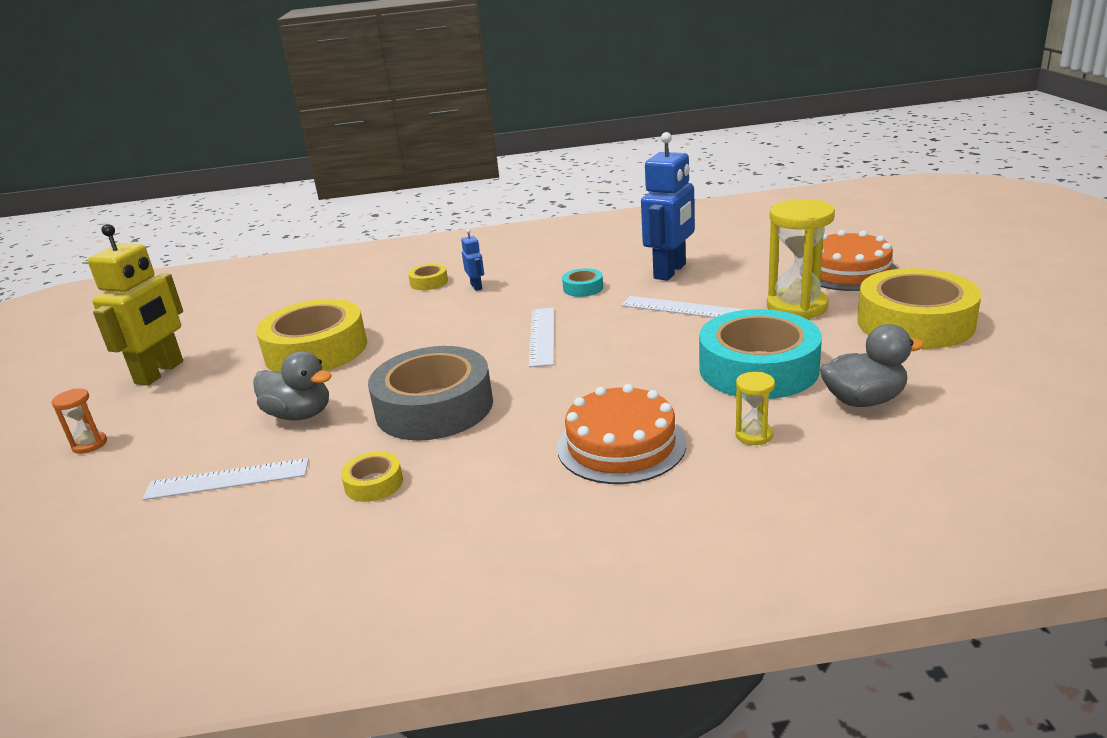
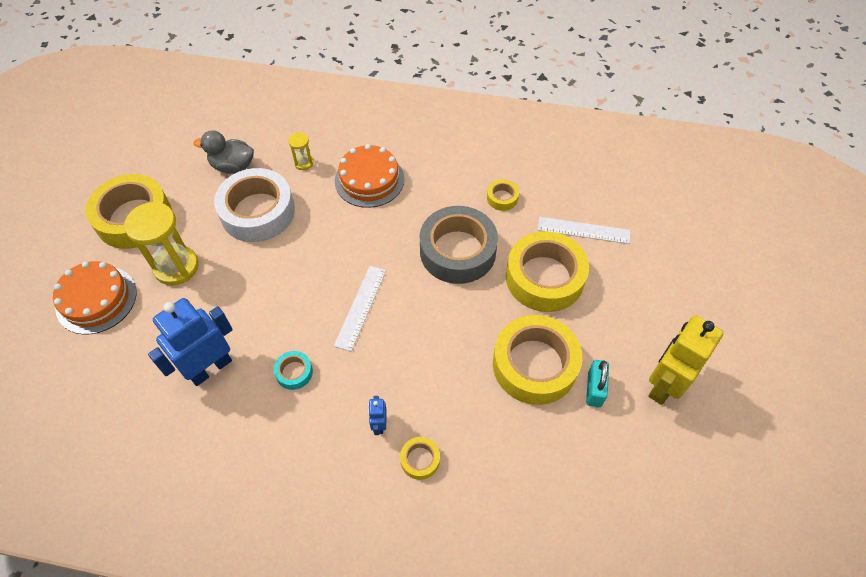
camera: 165 degrees left, 30 degrees up
orange hourglass [51,388,107,454] -> none
grey duck [253,351,332,420] -> yellow tape [506,231,589,312]
white ruler [621,296,745,318] -> none
turquoise tape [699,309,822,399] -> white tape [214,168,295,242]
none -> turquoise padlock [586,360,609,407]

